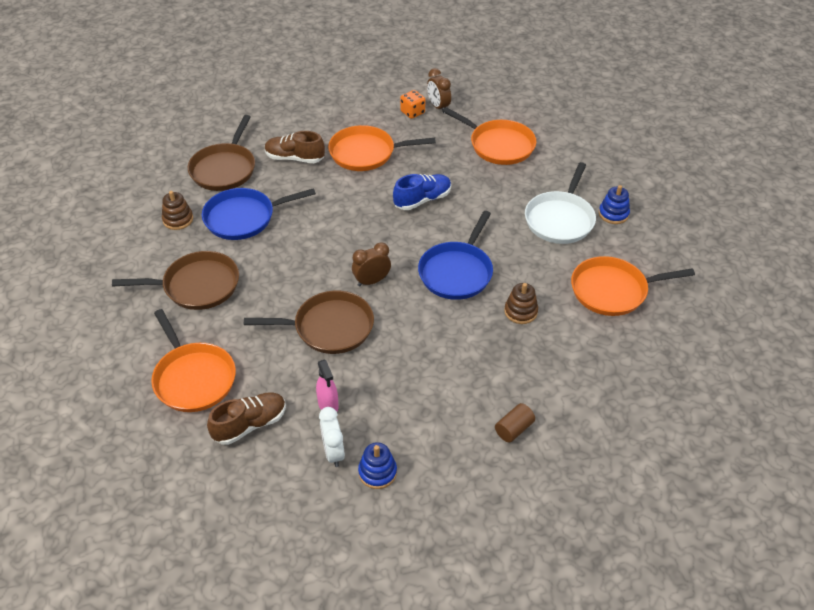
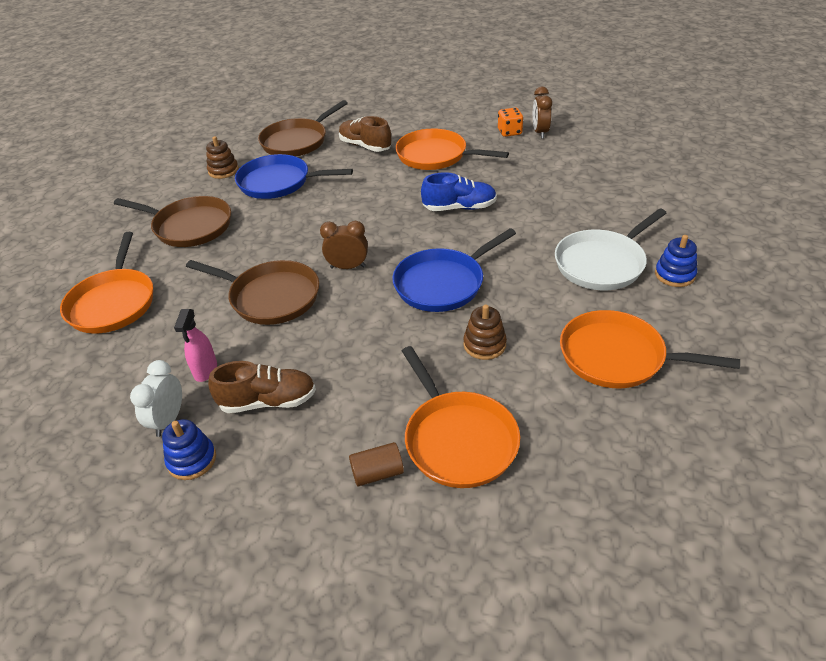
camera: 30 degrees right, 5 degrees down
brown shoe [207,393,286,445] -> brown shoe moved to [208,361,316,413]
orange pan [442,107,536,165] -> orange pan moved to [402,346,520,488]

